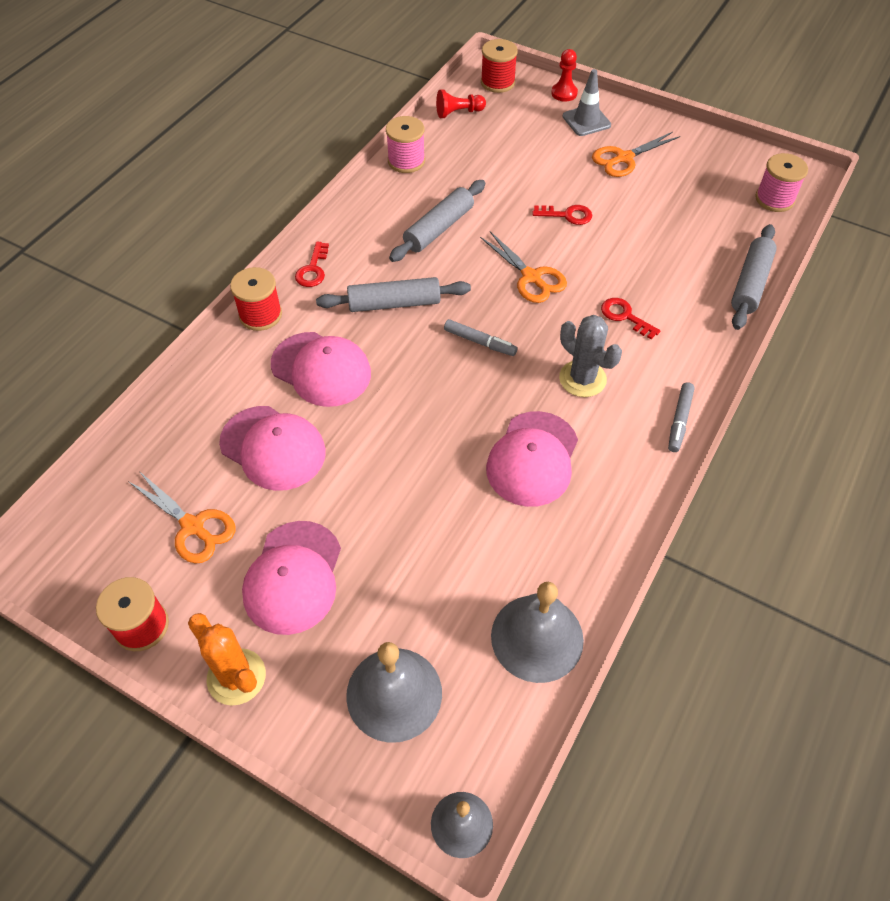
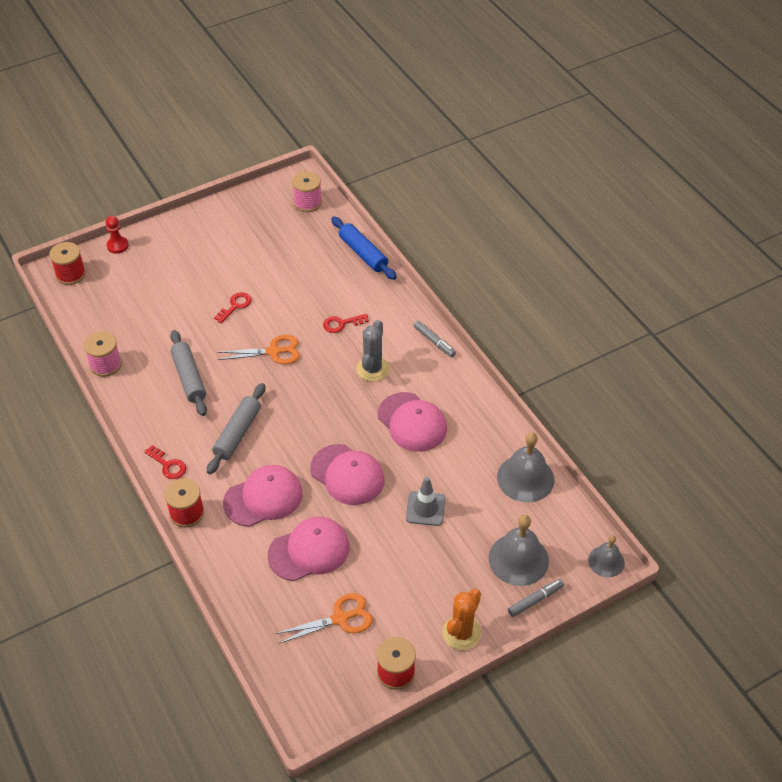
camera: 60 degrees left, 5 degrees down
orange cactus [188,613,266,706] -> orange cactus turned 45 degrees counterclockwise [442,589,482,650]
pink cap [242,521,341,635] -> pink cap moved to [310,444,385,505]
red pawn [436,90,486,118] -> none
grey marker [444,319,517,356] -> grey marker moved to [508,579,564,617]
grey cactus [559,315,622,397] -> grey cactus turned 60 degrees counterclockwise [356,320,390,382]
grey traffic cone [562,69,611,136] -> grey traffic cone moved to [406,476,446,526]
orange scissors [592,132,680,177] -> none
grey rolling pin [731,224,777,330] -> blue rolling pin [331,216,397,280]

